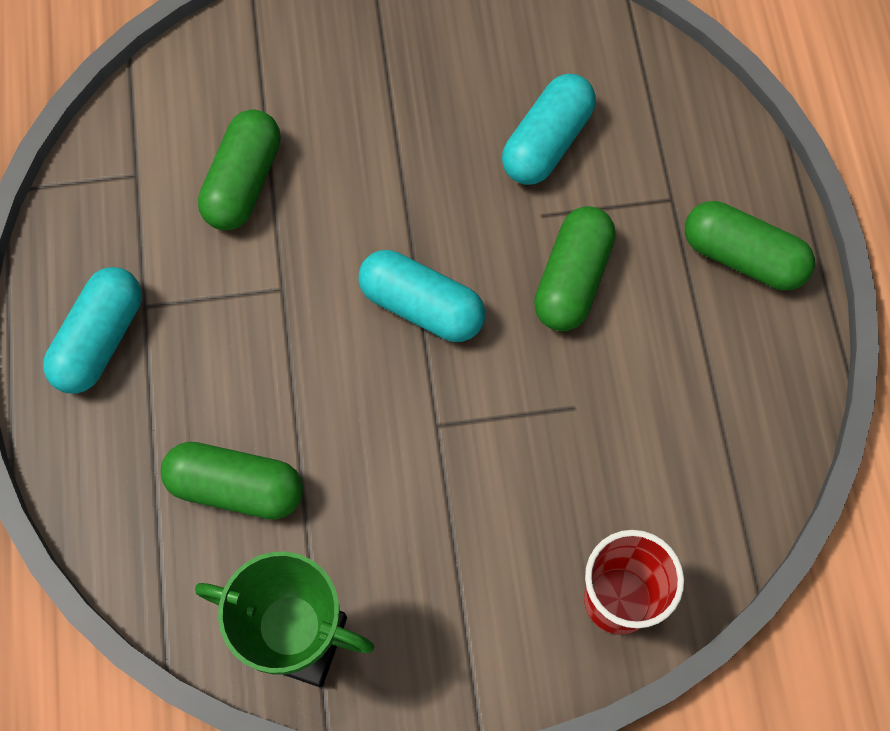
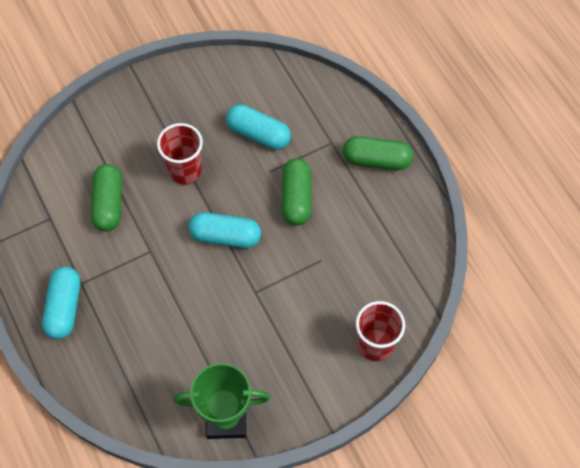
camera: 20 degrees left, 5 degrees down
green capsule [161,442,303,520] -> none
turquoise capsule [502,74,596,185] -> turquoise capsule turned 75 degrees counterclockwise [226,104,291,150]
none -> red cup [157,123,203,185]

